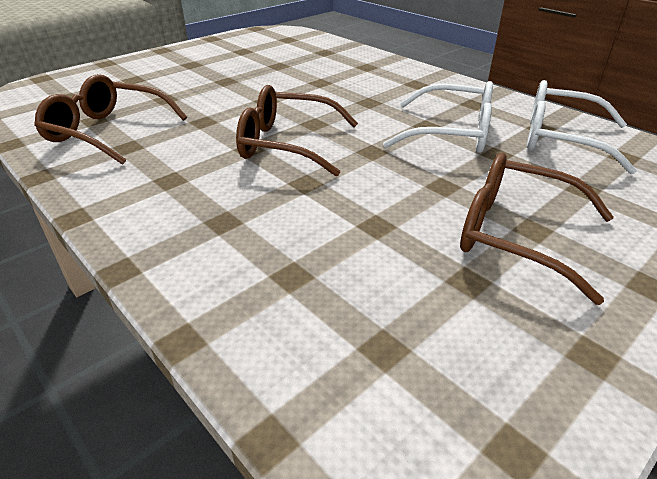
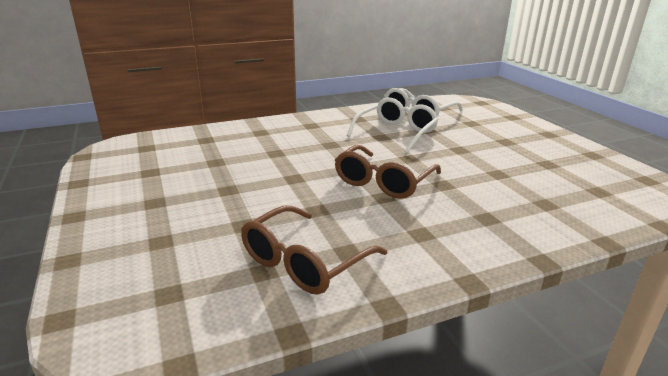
camera: 70 degrees left, 10 degrees down
brown glasses [460,153,614,305] -> none

